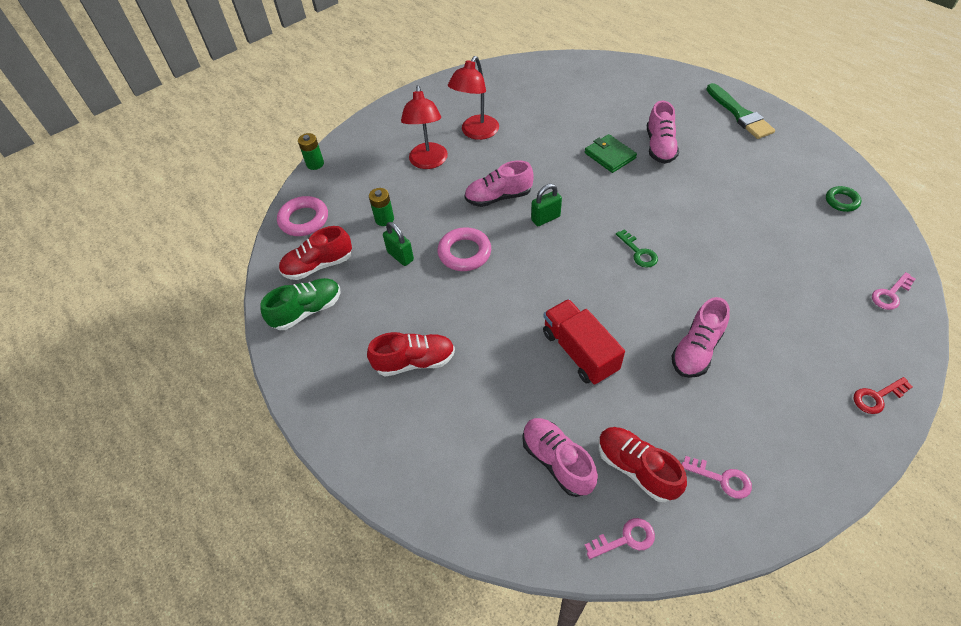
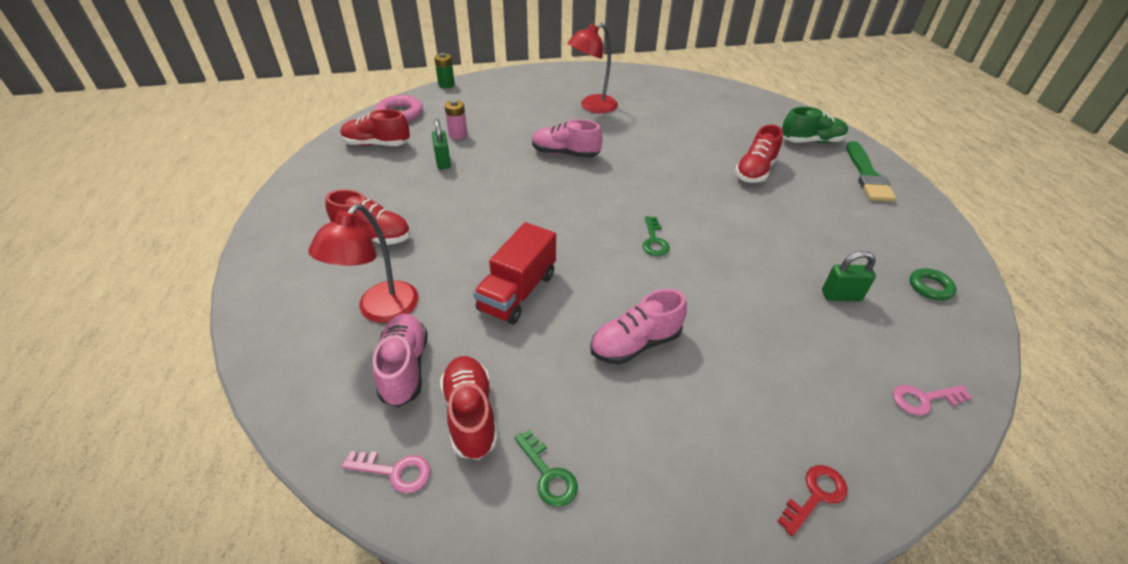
camera: 25 degrees right, 10 degrees down
green shoe [260,278,341,330] -> green shoe moved to [782,107,848,143]
green battery [369,188,394,226] -> pink battery [445,100,467,139]
red lamp [401,85,448,169] -> red lamp moved to [308,204,418,323]
pink ring [437,227,491,271] -> none
green padlock [531,184,562,226] -> green padlock moved to [822,251,876,301]
red truck [543,299,625,385] -> red truck turned 150 degrees counterclockwise [473,222,556,324]
green wallet [585,134,637,173] -> none
pink shoe [647,101,679,164] -> red shoe [735,125,783,183]
pink key [682,456,752,499] -> green key [515,430,578,507]
red key [854,377,913,414] -> red key turned 135 degrees clockwise [777,465,848,536]

